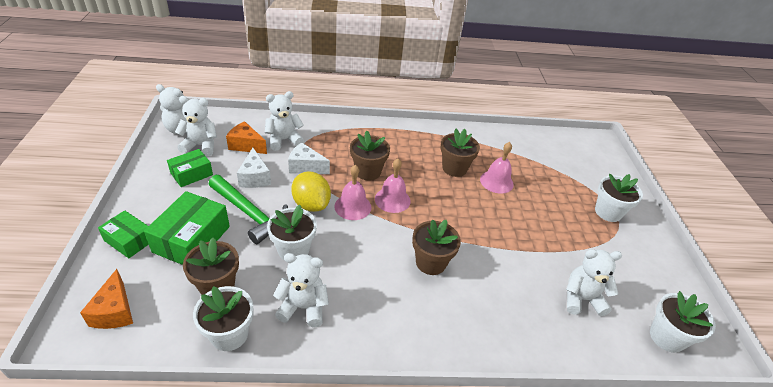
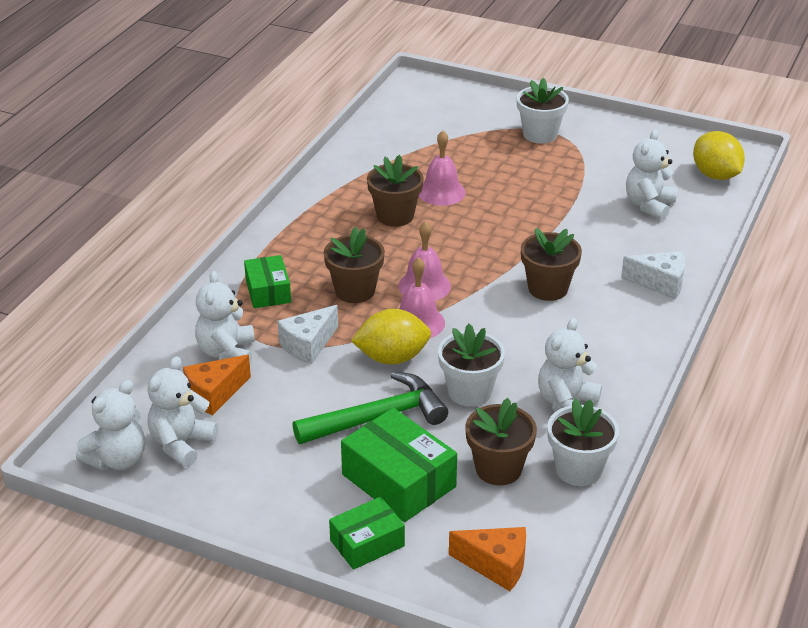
camera: 60 degrees left, 5 degrees down
green box [167,149,213,187] -> green box moved to [244,255,291,308]
white cheese [237,148,271,188] -> white cheese moved to [621,251,685,299]
white flower pot [650,291,716,353] -> yellow lemon [693,131,745,180]

